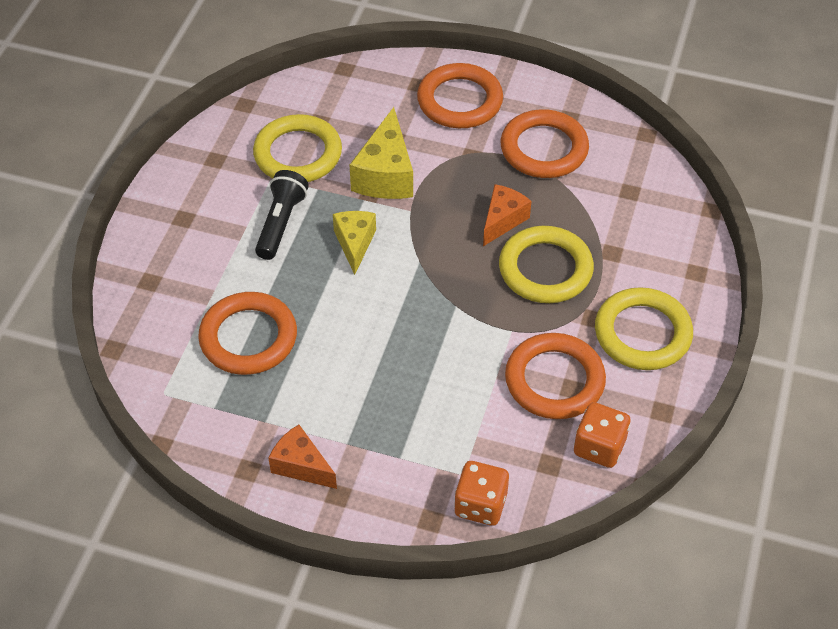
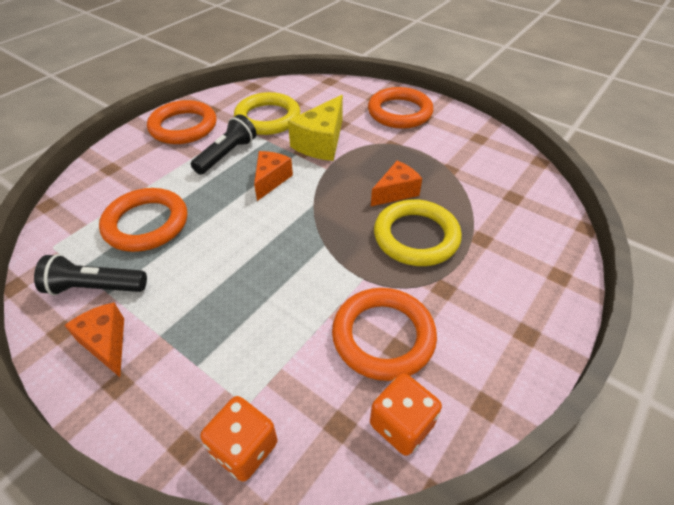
camera: 20 degrees right, 5 degrees down
yellow cheese [333,211,376,275] -> orange cheese [254,151,293,201]
orange ring [501,109,589,178] -> orange ring moved to [147,100,216,144]
yellow ring [595,287,693,370] -> none
none -> black flashlight [34,254,147,295]

